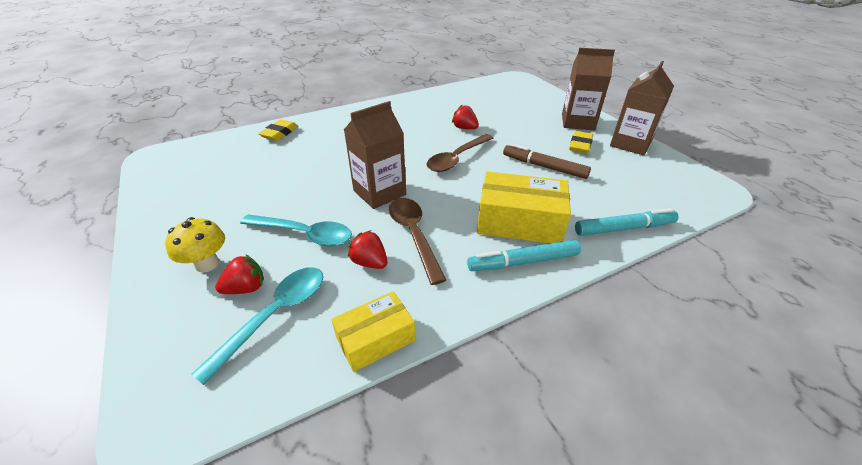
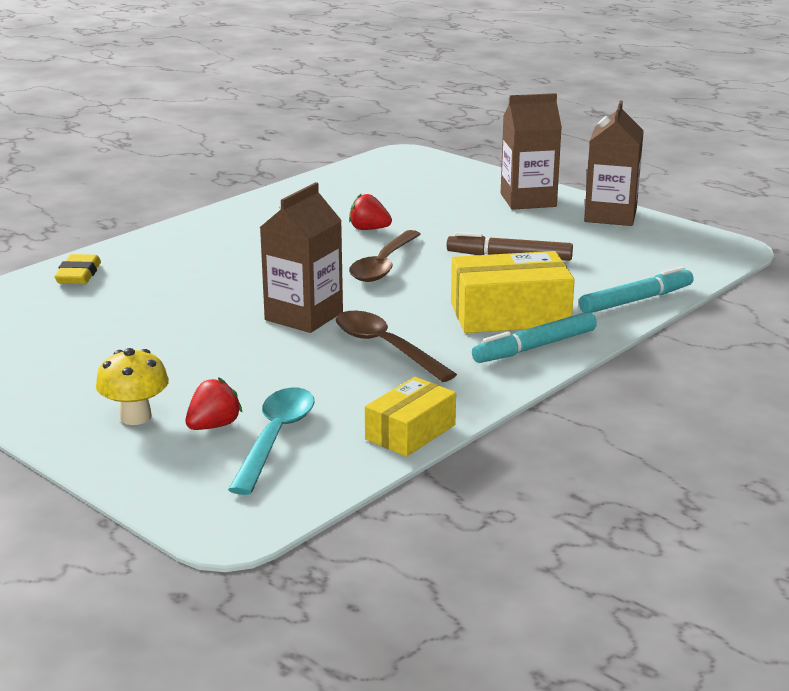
camera: 20 degrees left, 15 degrees down
turquoise spoon [240,214,352,246] -> none
red strawberry [348,230,387,269] -> none
yellow eraser [569,131,593,154] -> none

